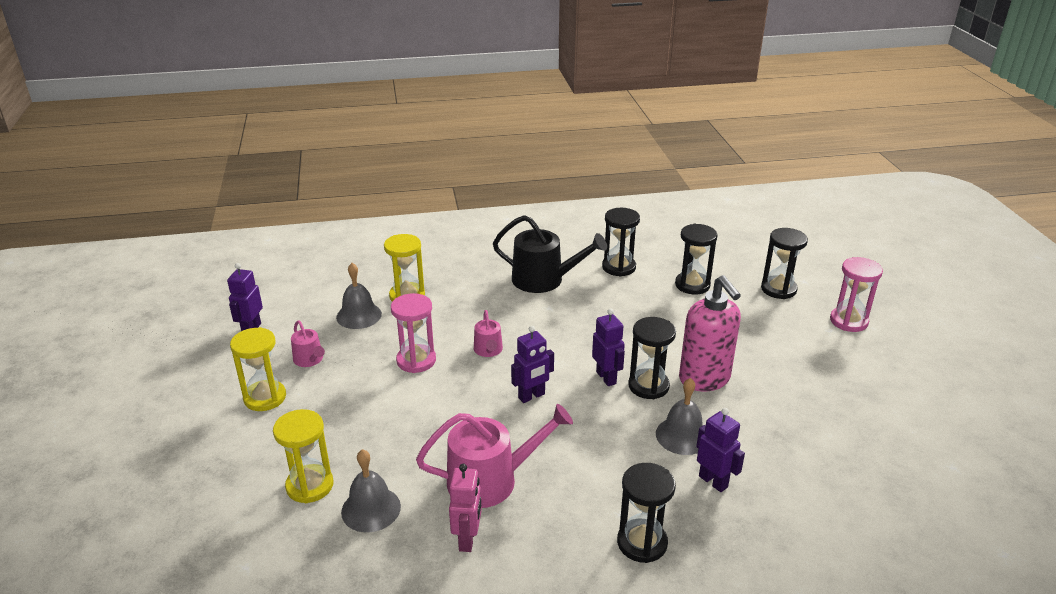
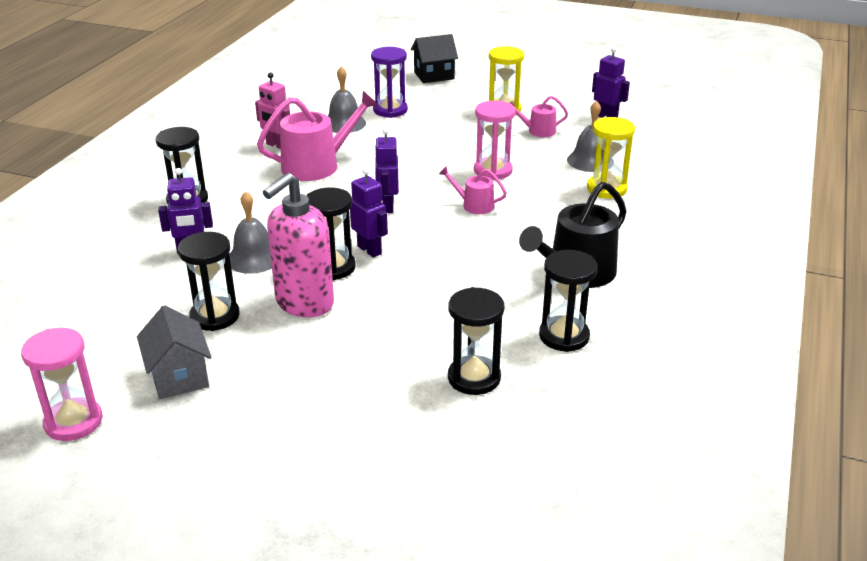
camera: 120 degrees right, 0 degrees up
yellow hourglass [273,409,333,503] -> purple hourglass [371,47,408,118]
pink watering can [416,404,573,508] -> pink watering can turned 135 degrees counterclockwise [257,91,378,181]
purple robot [592,309,625,386] -> purple robot turned 135 degrees counterclockwise [350,168,388,258]
pink soap dispenser [679,275,741,392] -> pink soap dispenser turned 60 degrees counterclockwise [263,173,334,317]
black hourglass [761,228,808,299] -> black hourglass moved to [178,232,240,331]
pink hourglass [830,257,883,332] -> pink hourglass moved to [21,328,103,441]
none -> grey house [137,305,211,399]
none -> black house [411,34,458,83]

